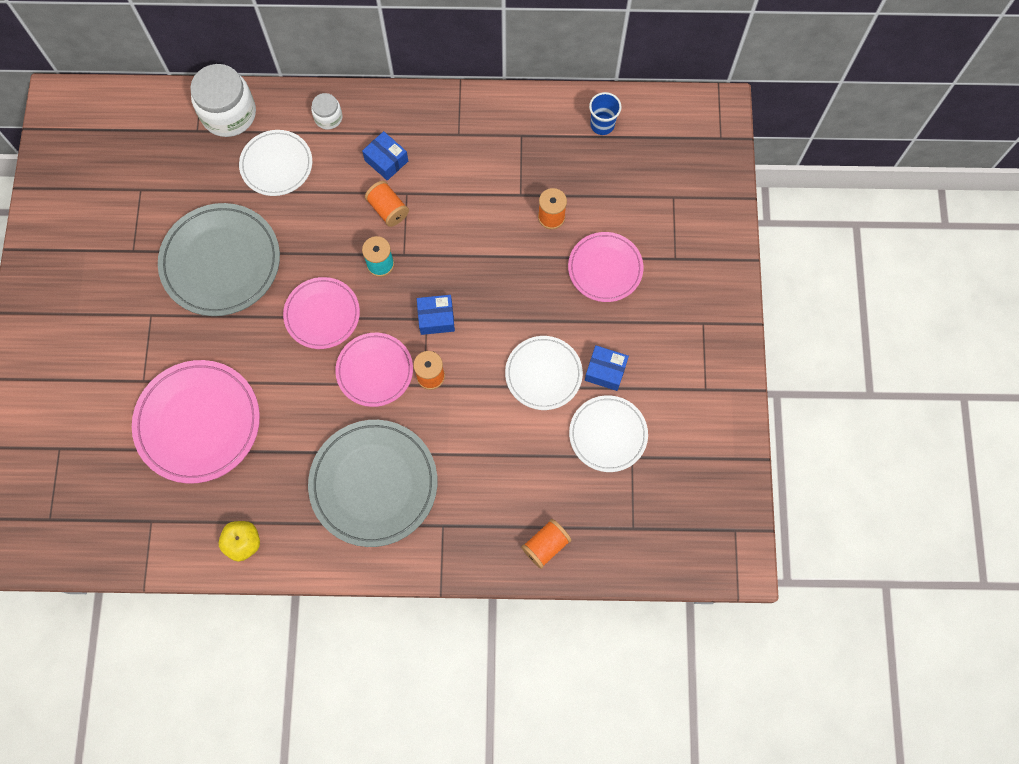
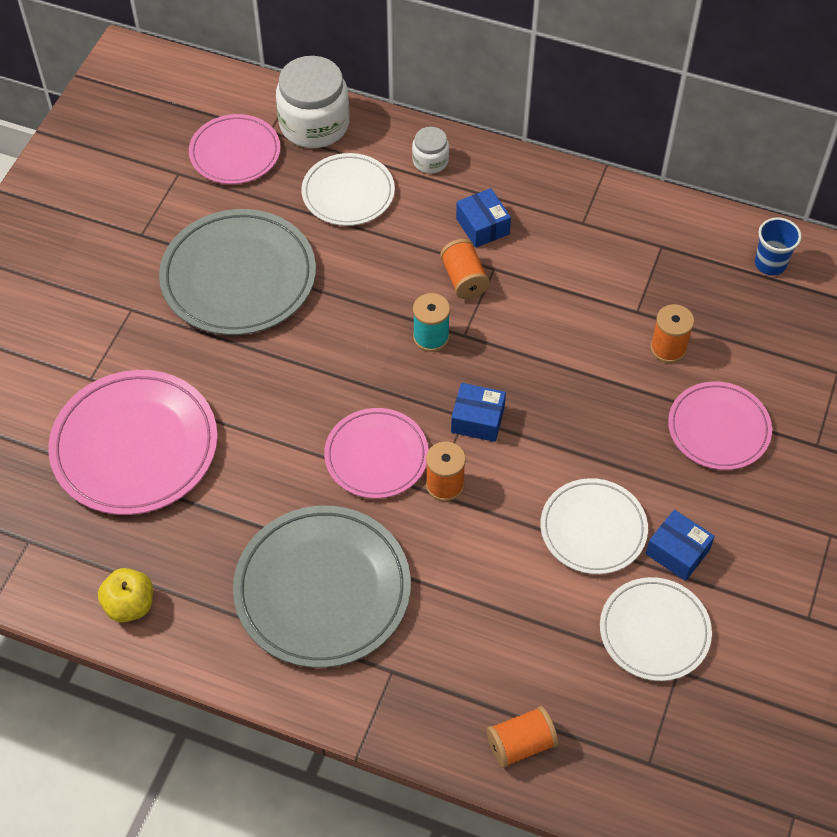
camera: 20 degrees right, 15 degrees down
pink plate [283,277,360,349] -> pink plate moved to [189,114,280,184]

